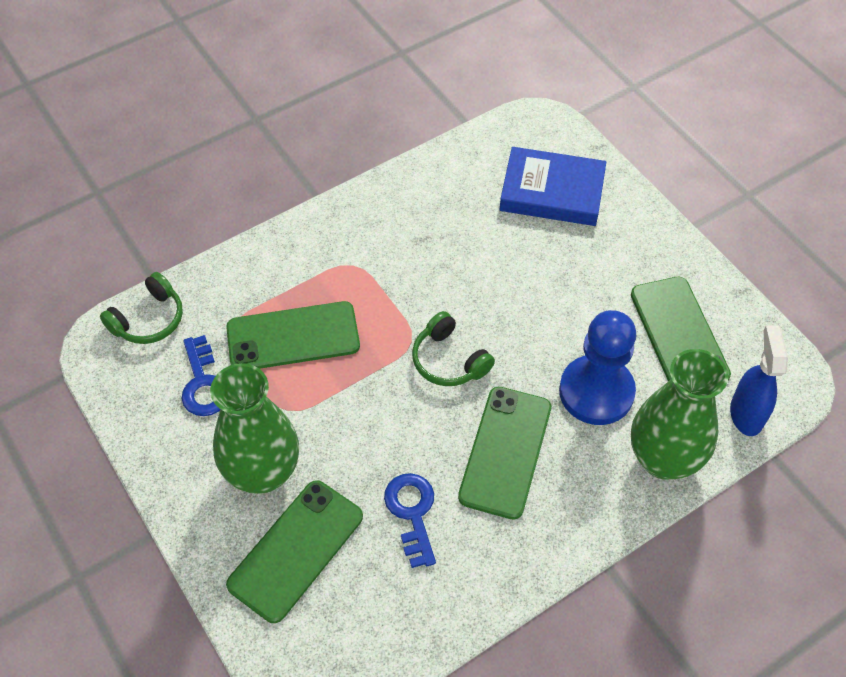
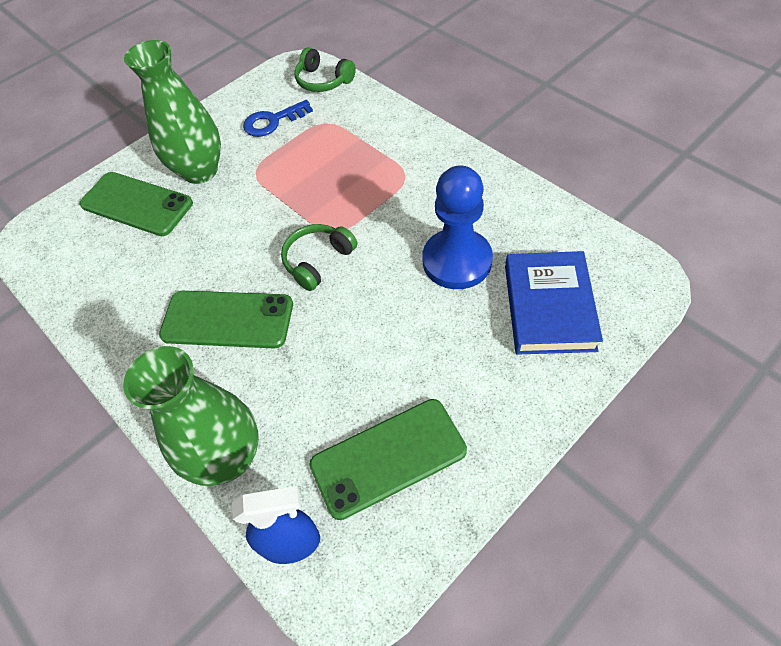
camera: 85 degrees right, 0 degrees up
green phone [226,301,360,369] -> none
blue key [384,473,436,568] -> none
blue pawn [559,310,636,425] -> blue pawn moved to [422,165,493,289]

